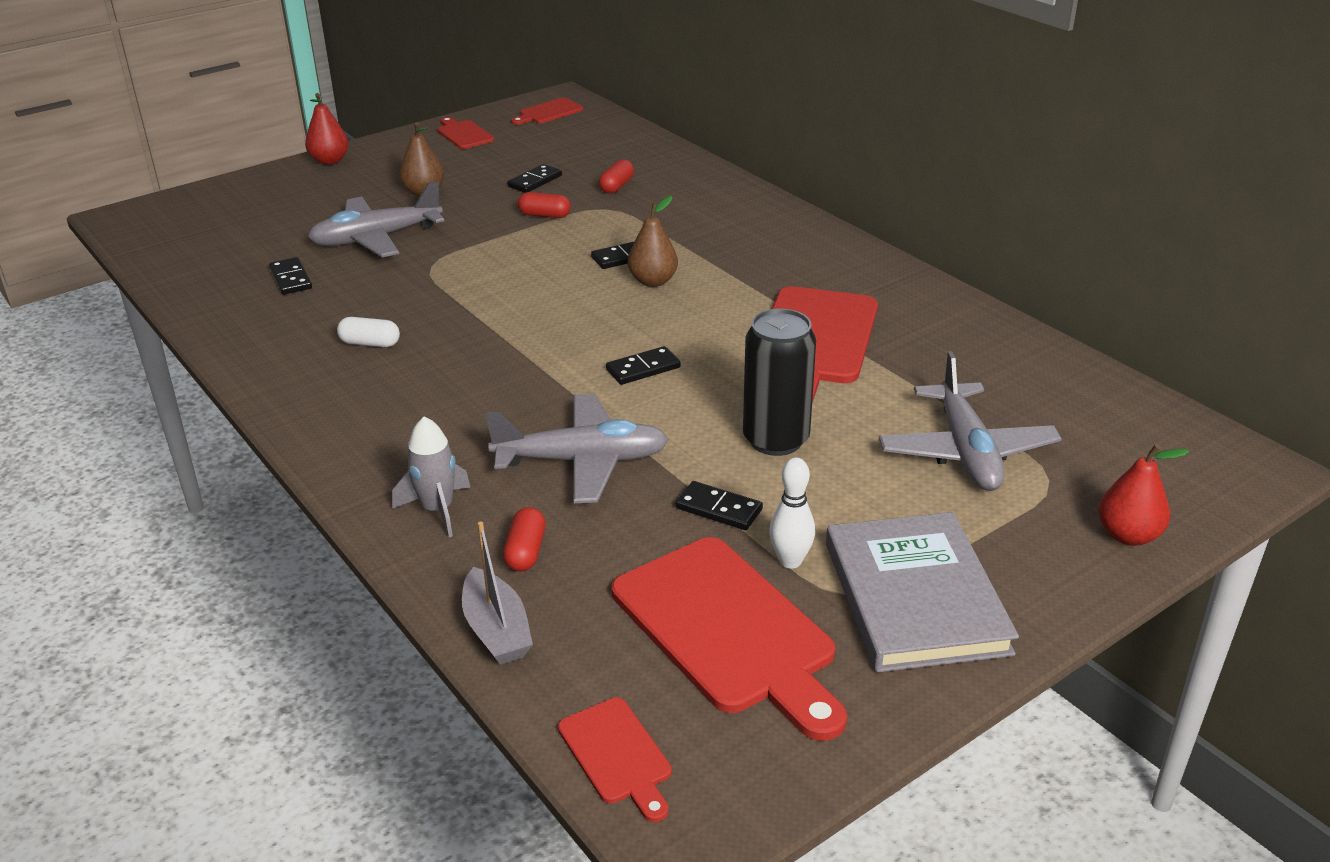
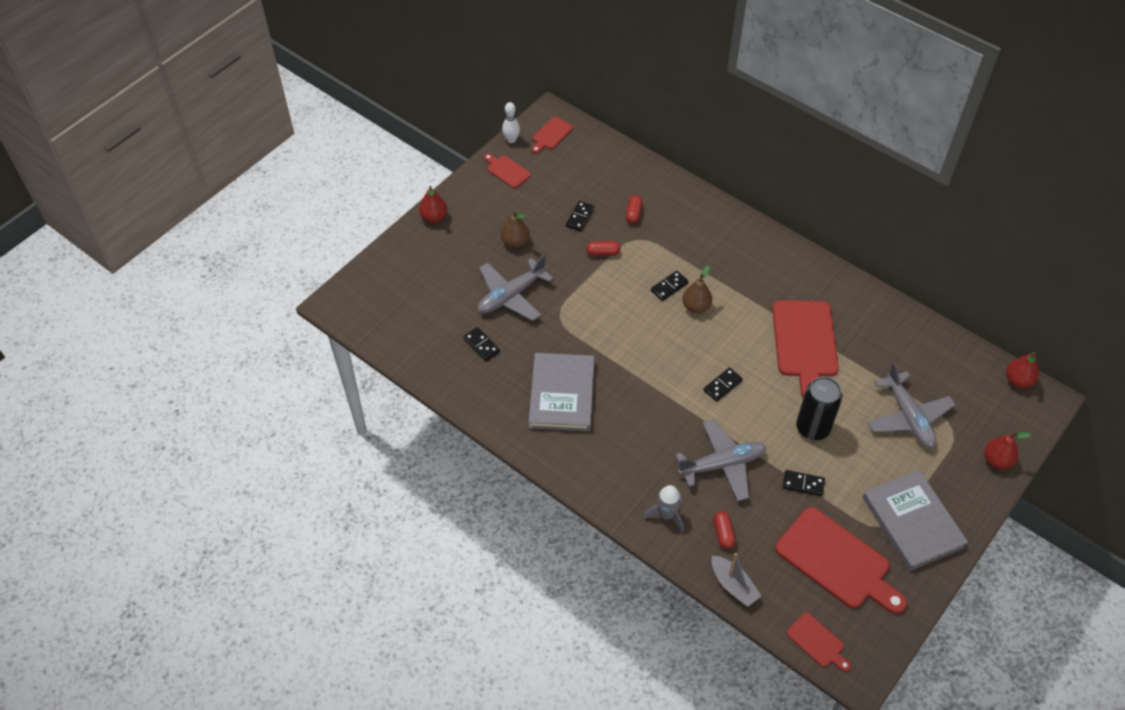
camera: 15 degrees left, 20 degrees up
white capsule [337,317,400,347] -> grey book [529,353,595,431]
white bowling pin [769,458,815,569] -> white bowling pin moved to [502,102,520,143]
none -> red pear [1006,352,1039,388]

